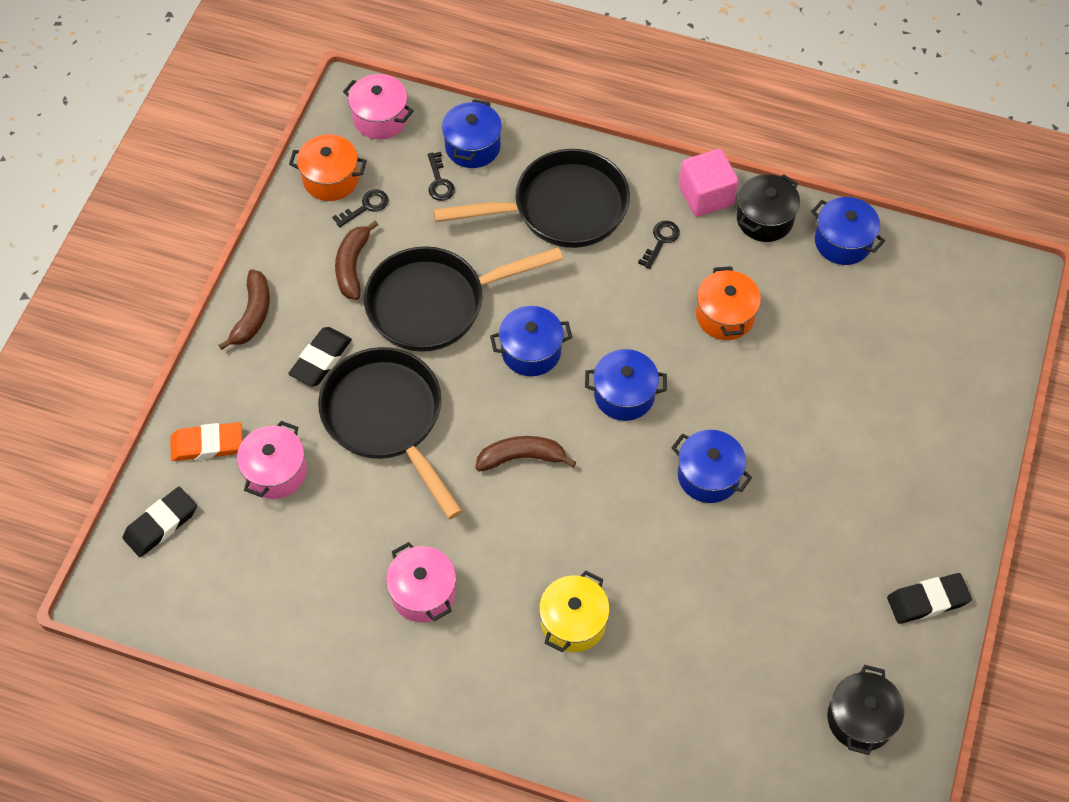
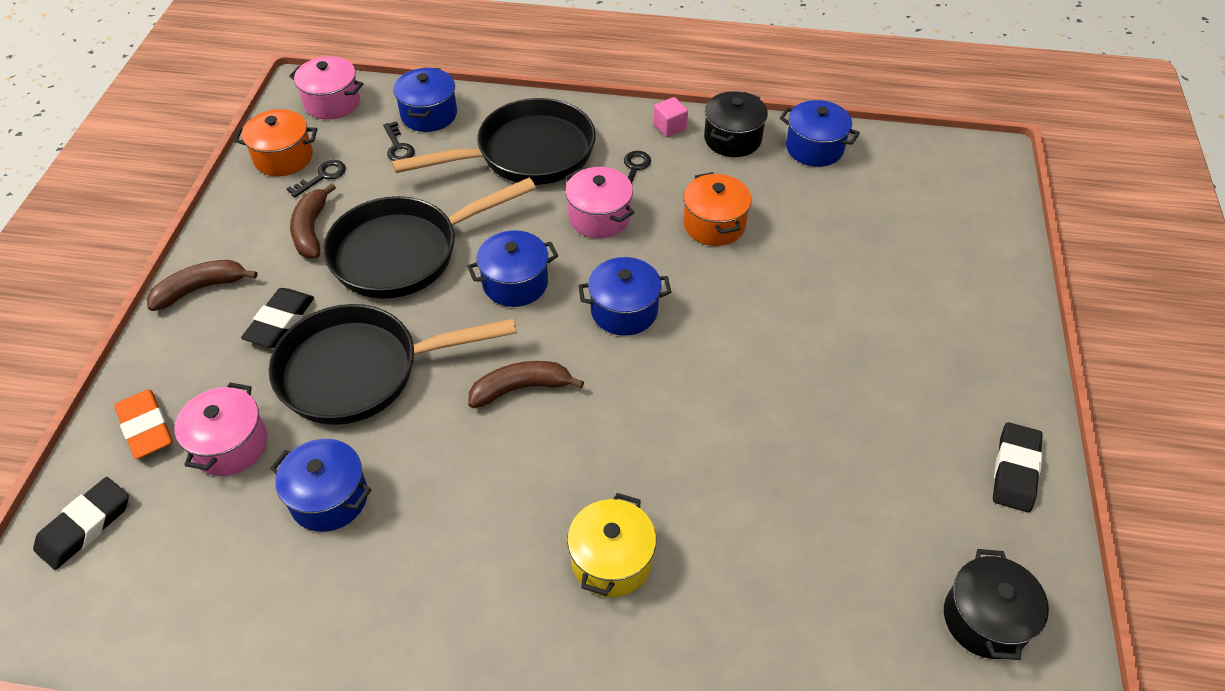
camera: 10 degrees left, 10 degrees down
orange eraser [170,422,242,461] -> orange eraser turned 75 degrees clockwise [114,389,173,459]
brown banana [219,269,270,350] -> brown banana turned 120 degrees counterclockwise [147,260,257,311]
black pan [318,347,462,519] -> black pan turned 60 degrees counterclockwise [269,304,517,425]
pink pot [386,542,456,622] -> pink pot moved to [565,167,635,238]
blue pot [671,430,752,503] -> blue pot moved to [270,439,372,532]
pink cube [679,149,738,217] -> pink cube [653,97,688,137], size x0.57
black eraser [887,573,972,624] -> black eraser turned 45 degrees counterclockwise [993,422,1043,512]

